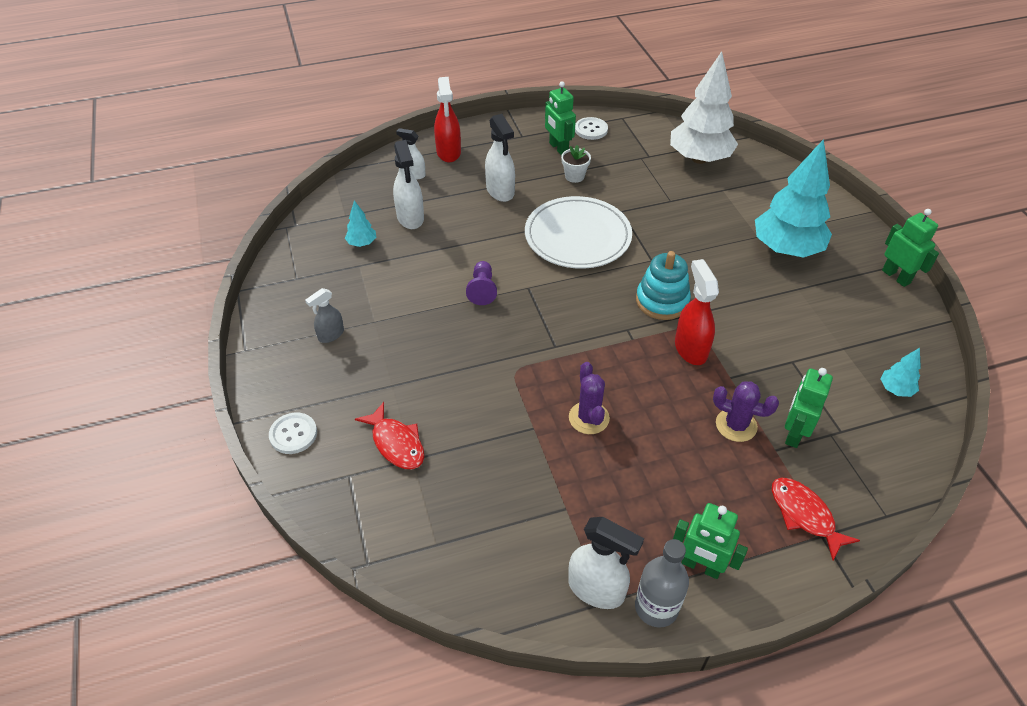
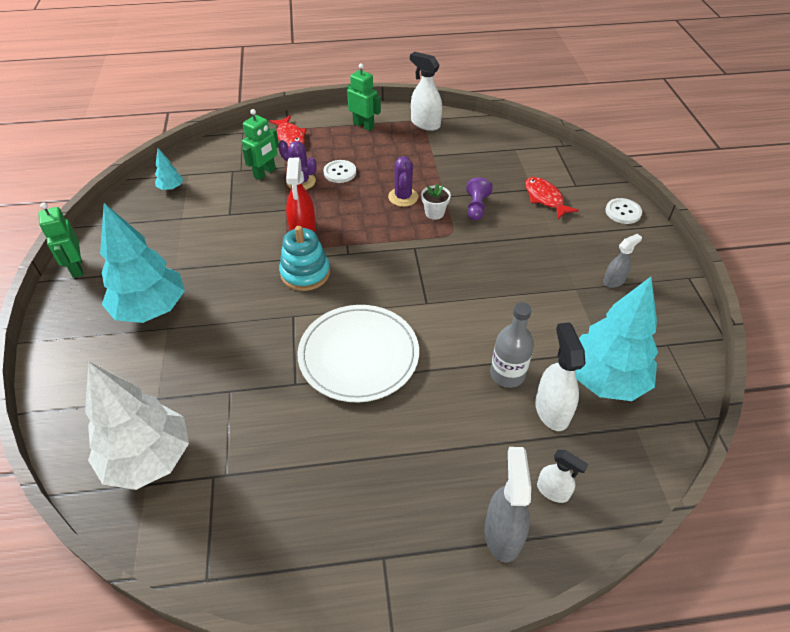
camera: 170 degrees left, 0 degrees up
turquoise tree [345,201,376,247] -> turquoise tree [575,277,658,401], size x2.35
red spray bottle [434,77,461,162] -> grey spray bottle [485,447,531,563]
purple pawn [466,261,497,305] -> purple pawn moved to [466,177,493,221]
white spray bottle [485,114,515,202] -> none
green robot [545,81,576,155] -> none
white flower pot [561,145,591,183] -> white flower pot moved to [421,183,451,220]
white button [575,117,608,140] -> white button moved to [323,160,356,183]
grey bottle [635,539,689,628] -> grey bottle moved to [490,302,534,388]

